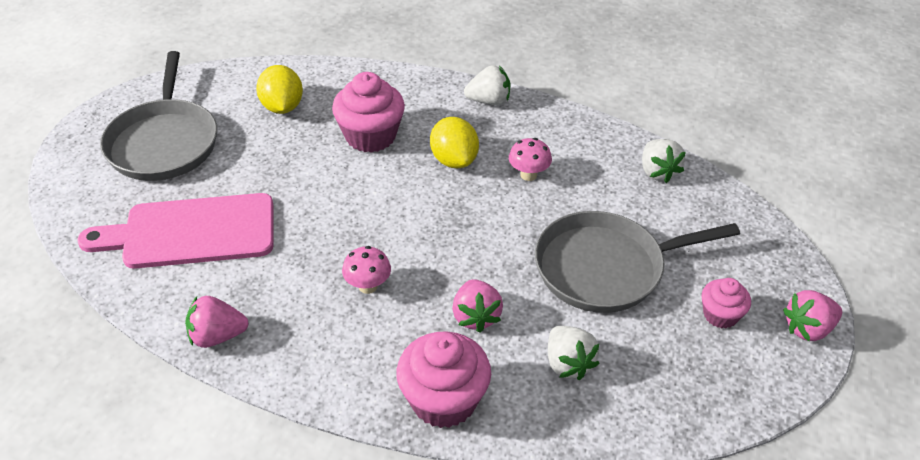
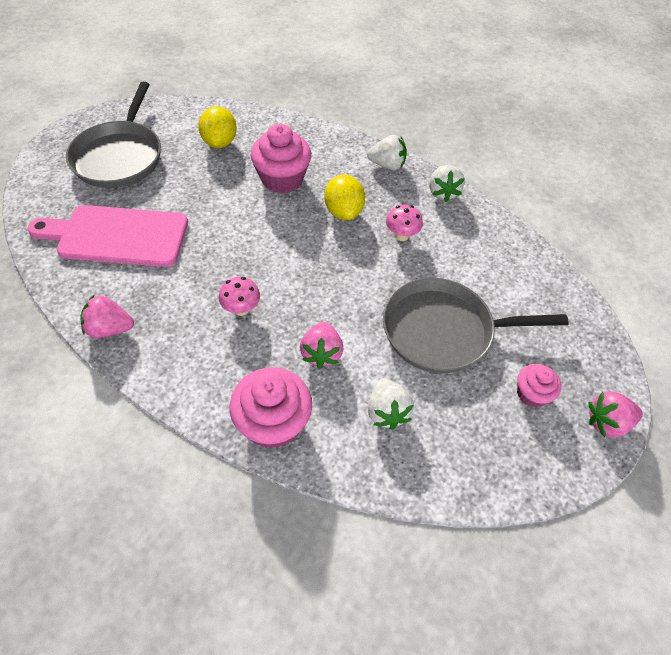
camera: 10 degrees right, 10 degrees up
white strawberry [642,139,686,183] -> white strawberry moved to [429,165,465,202]

